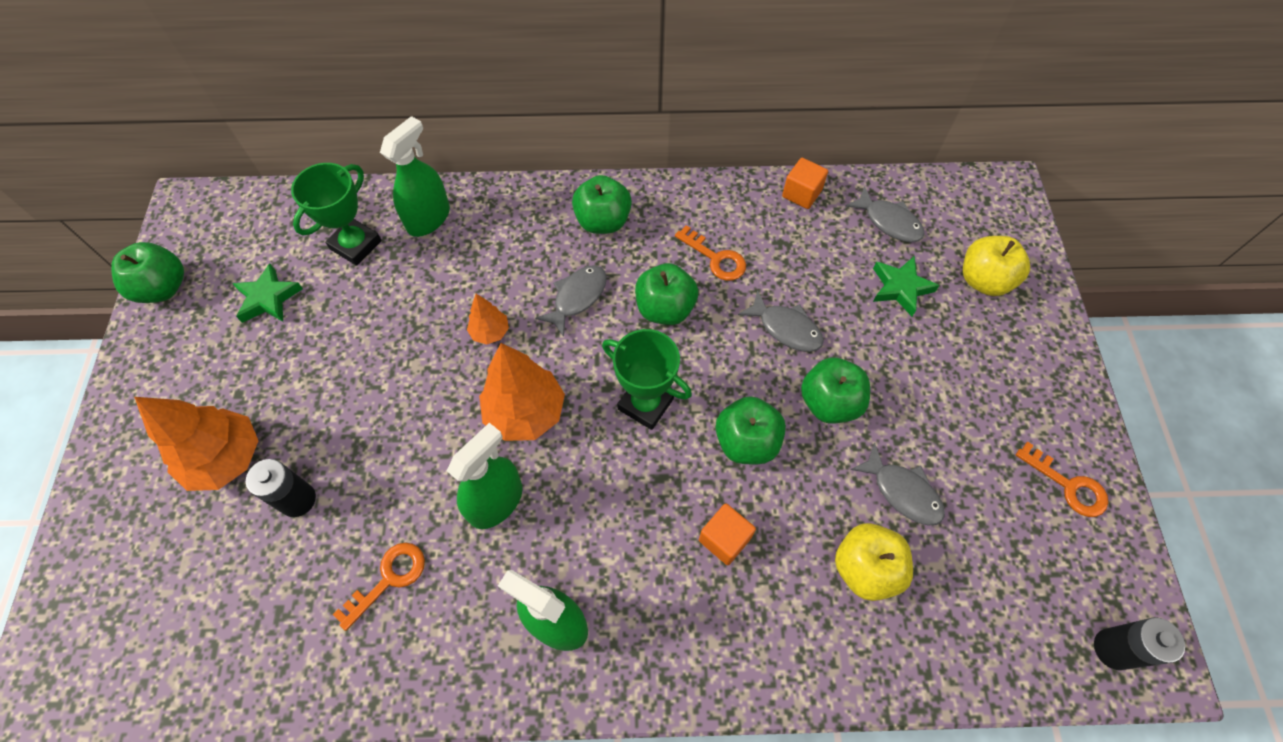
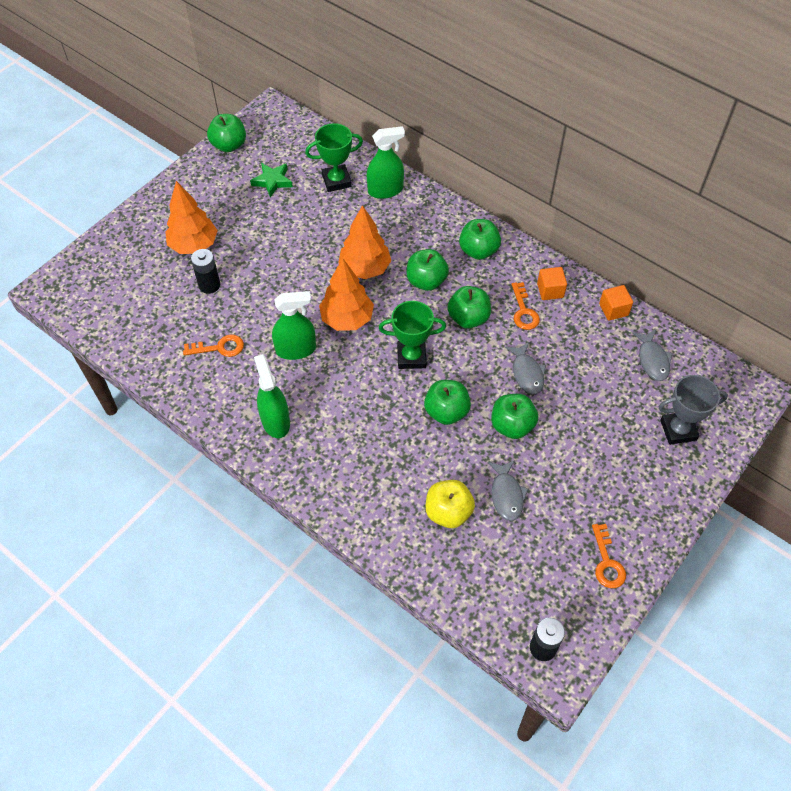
camera: 40 degrees right, 5 degrees down
orange tree [467,294,509,344] -> orange tree [338,205,391,279], size x1.91
grey fish [535,265,607,337] -> green apple [406,249,449,291]
green trophy [602,329,692,430] -> green trophy turned 75 degrees counterclockwise [379,301,446,369]
orange cube [699,504,756,565] -> orange cube moved to [537,267,567,300]
green star [873,256,940,316] -> none
yellow apple [963,236,1030,296] -> grey trophy [659,375,728,445]

